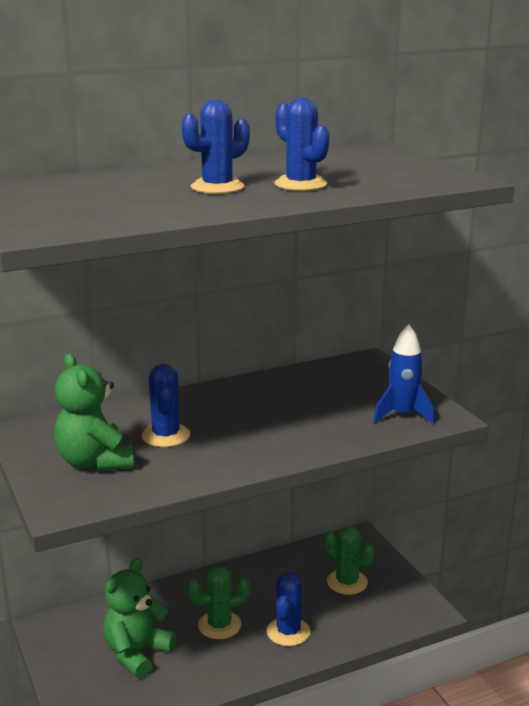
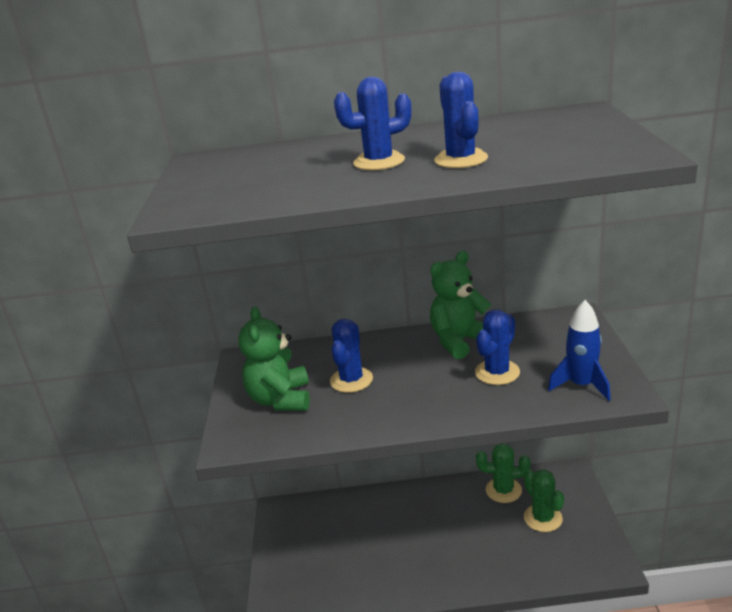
camera: 25 degrees right, 5 degrees up
green teddy bear [103,558,176,679] -> green teddy bear moved to [430,251,491,359]
green cactus [187,566,250,639] -> green cactus moved to [476,443,530,503]
blue cactus [267,572,310,646] -> blue cactus moved to [475,309,520,385]

